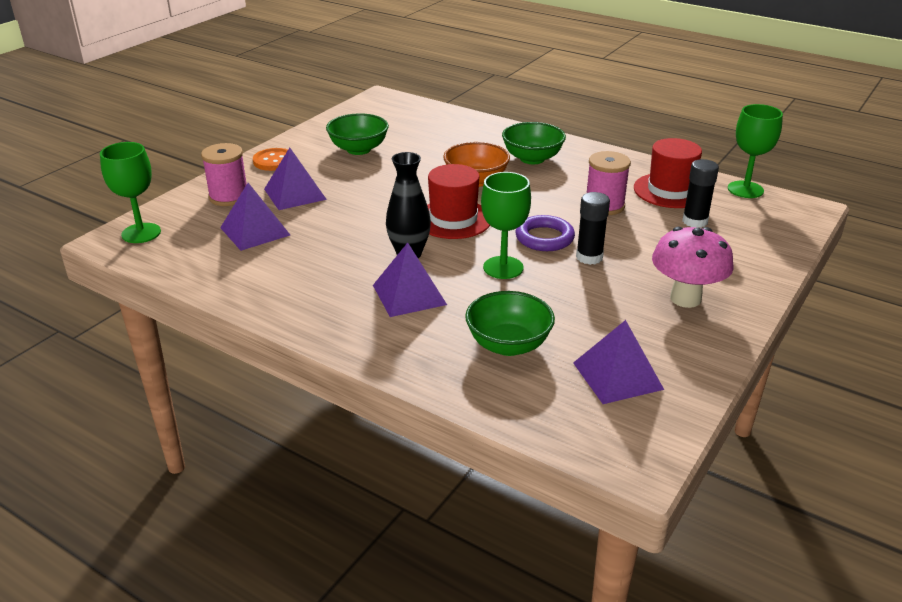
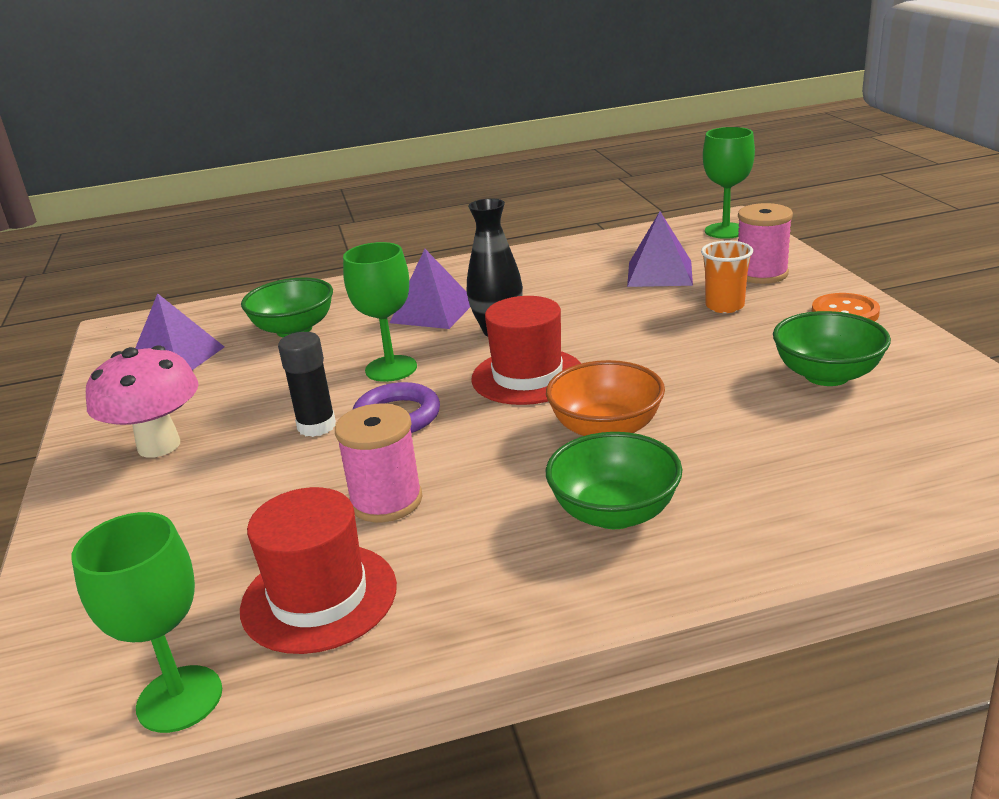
camera: 135 degrees right, 5 degrees down
purple pyramid [264,148,327,210] -> orange cup [701,241,753,313]
black glue stick [682,159,719,228] -> none

